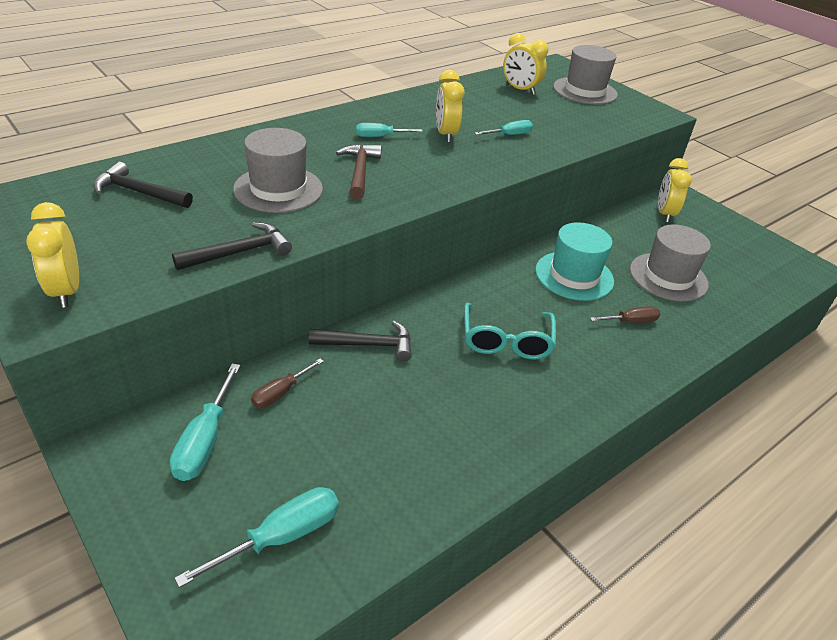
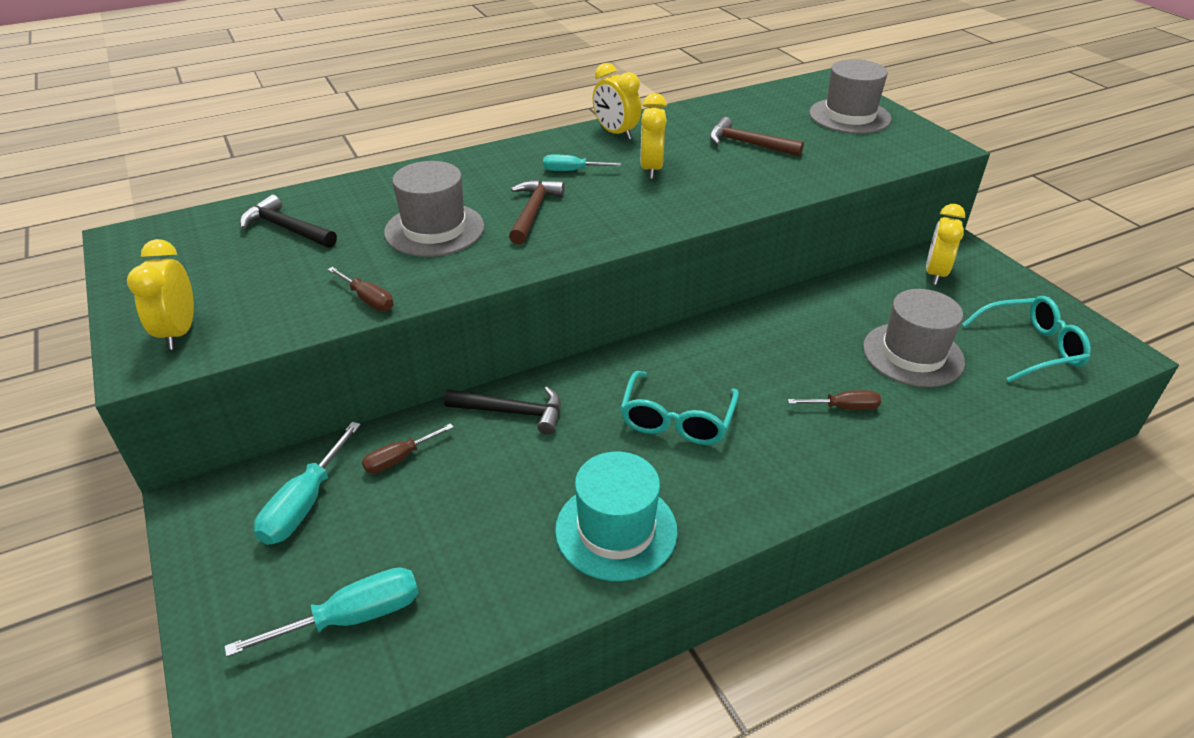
camera: 15 degrees right, 0 degrees up
black hammer [172,222,292,270] -> brown screwdriver [328,267,393,311]
turquoise screwdriver [475,120,533,135] -> none
yellow clock [503,33,549,95] -> yellow clock moved to [593,63,641,140]
turquoise hat [535,222,614,301] -> turquoise hat moved to [555,452,678,581]
none -> brown hammer [710,117,804,156]
none -> turquoise glasses [962,296,1091,382]

